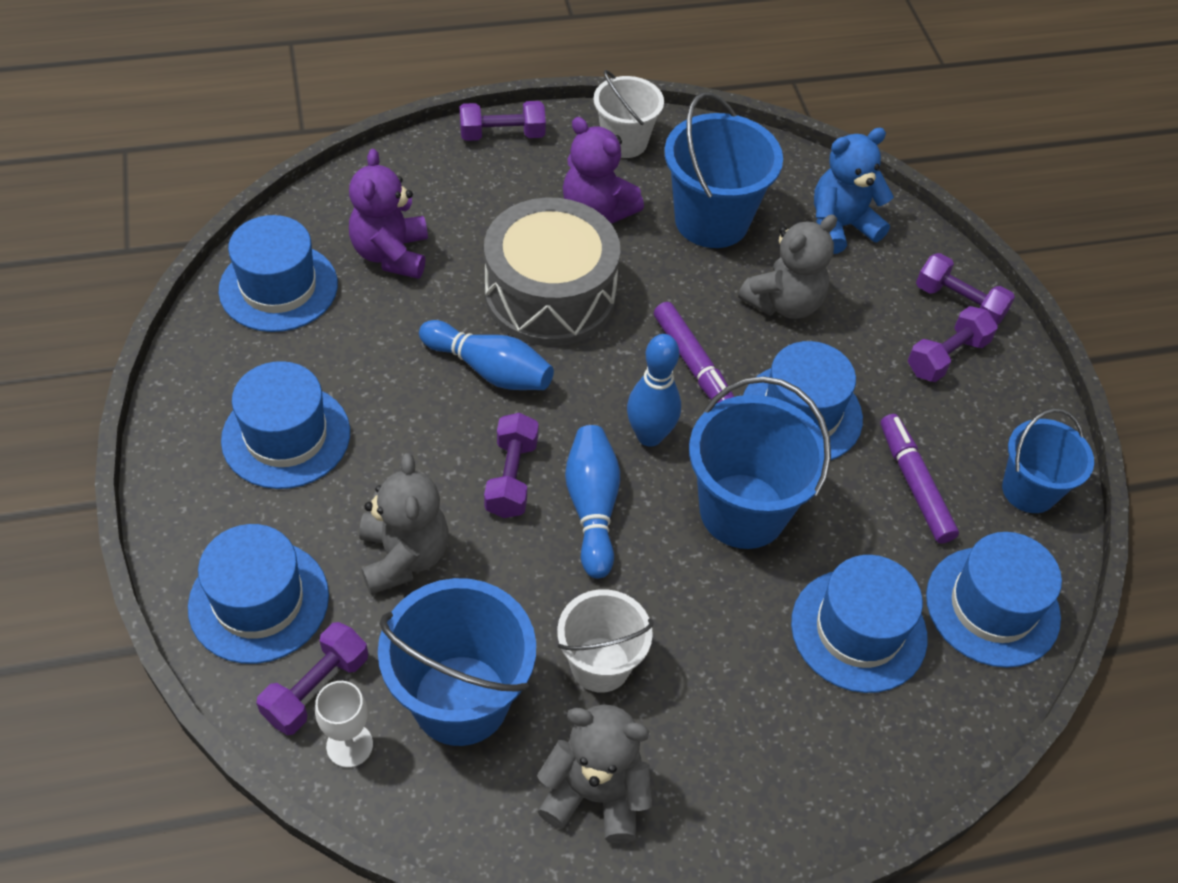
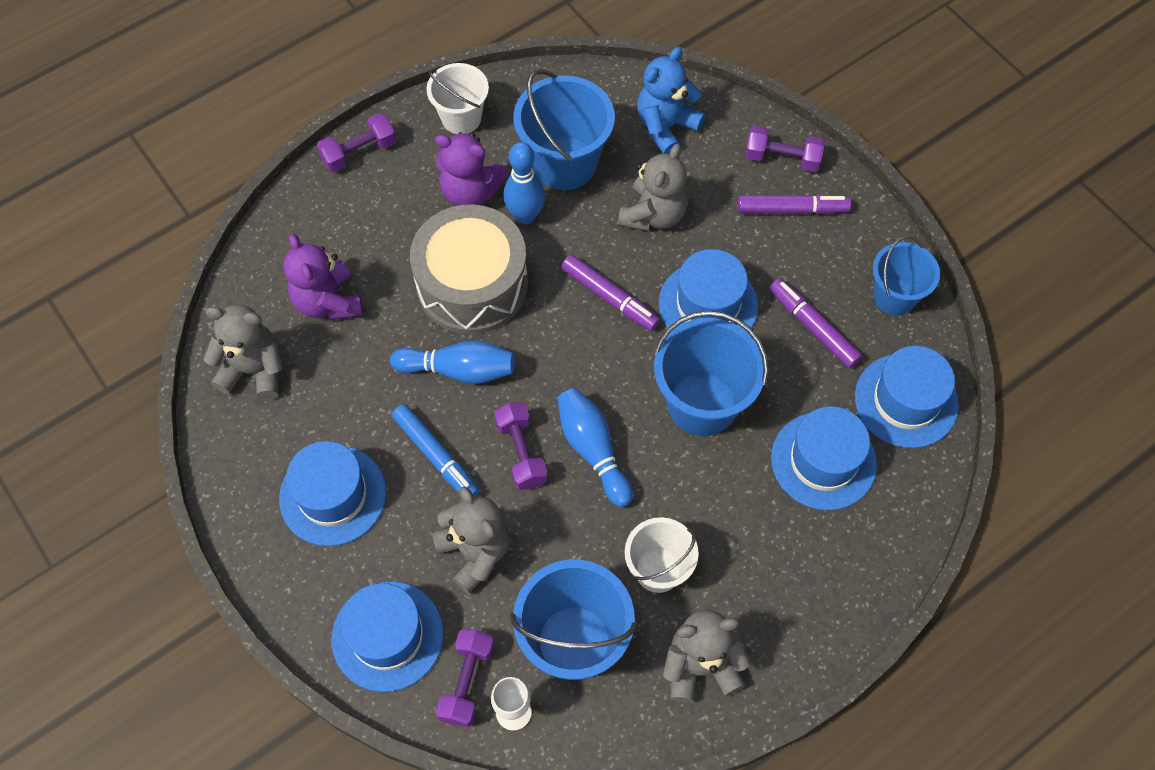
camera: 20 degrees left, 10 degrees up
blue hat [219,215,338,332] -> grey teddy bear [203,305,283,400]
blue bowling pin [627,334,681,447] -> blue bowling pin moved to [503,142,545,224]
purple dumbbell [908,306,998,382] -> purple marker [738,194,851,214]
none -> blue marker [392,404,480,496]

